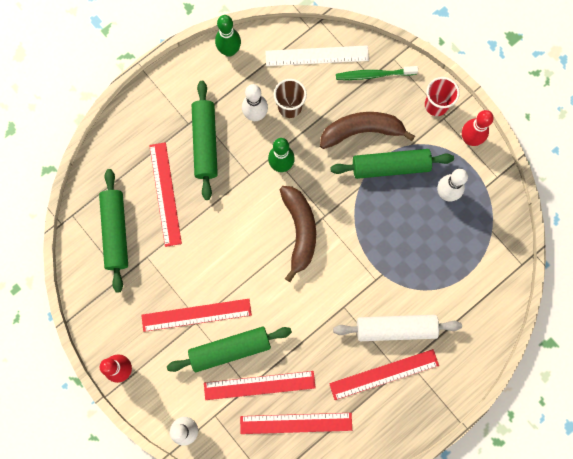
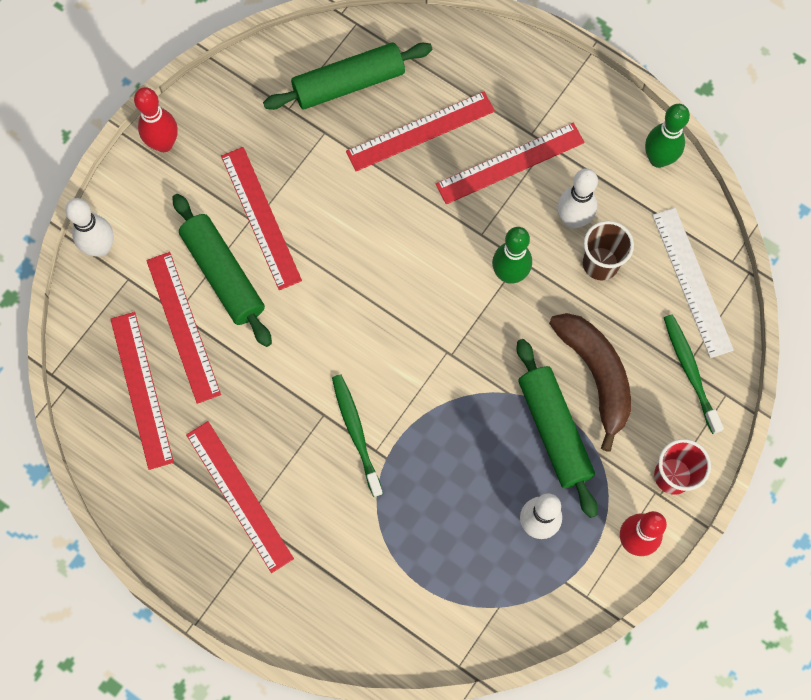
camera: 75 degrees right, 5 degrees down
green rolling pin [192,81,218,200] -> red ruler [436,123,585,204]
brown banana [280,186,316,282] -> none
white rolling pin [333,315,462,341] -> none
none -> green toothbrush [332,374,383,497]

